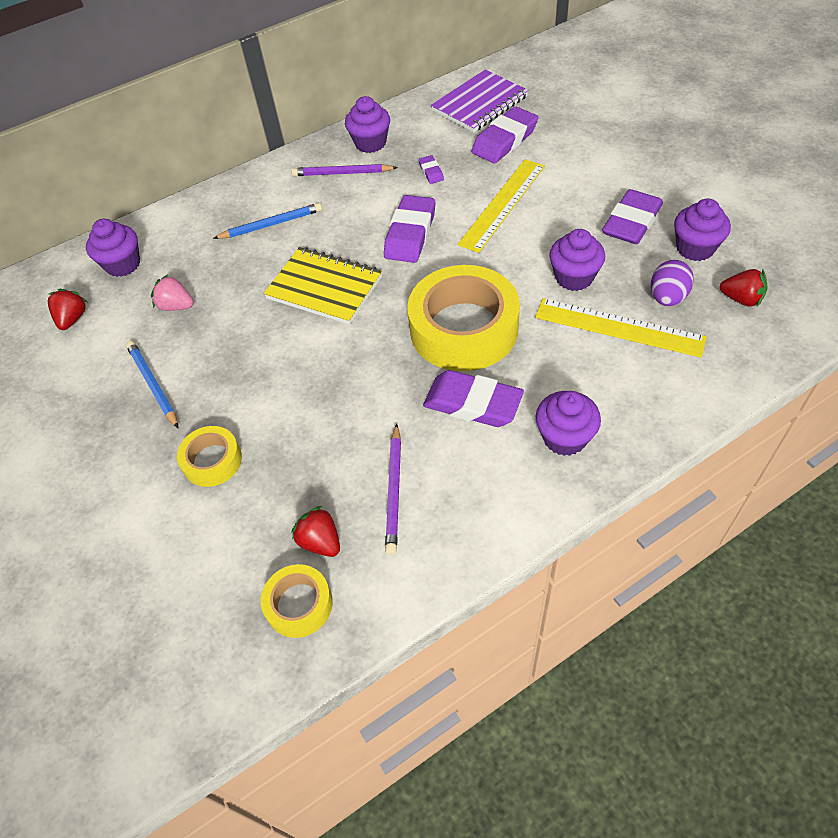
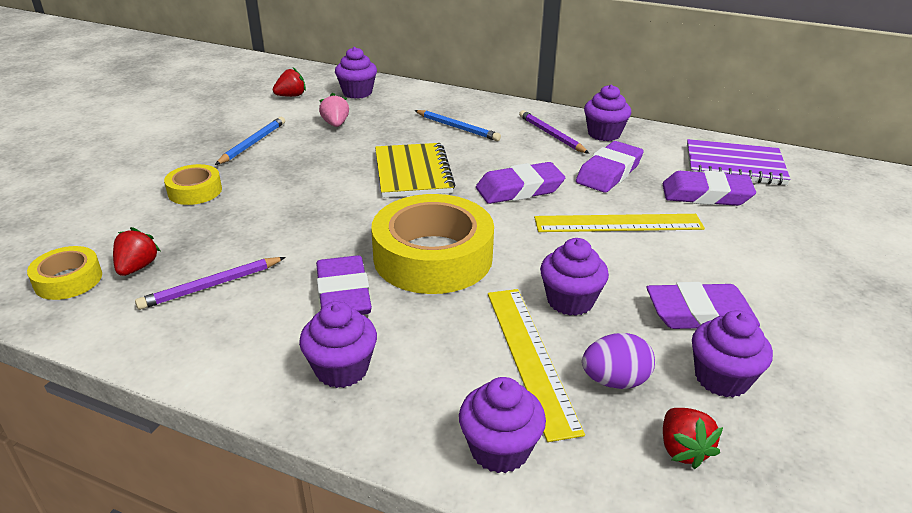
camera: 50 degrees right, 20 degrees down
purple eraser [419,155,444,184] -> purple eraser [576,141,644,193], size x2.13
none -> purple cupcake [459,377,546,473]

